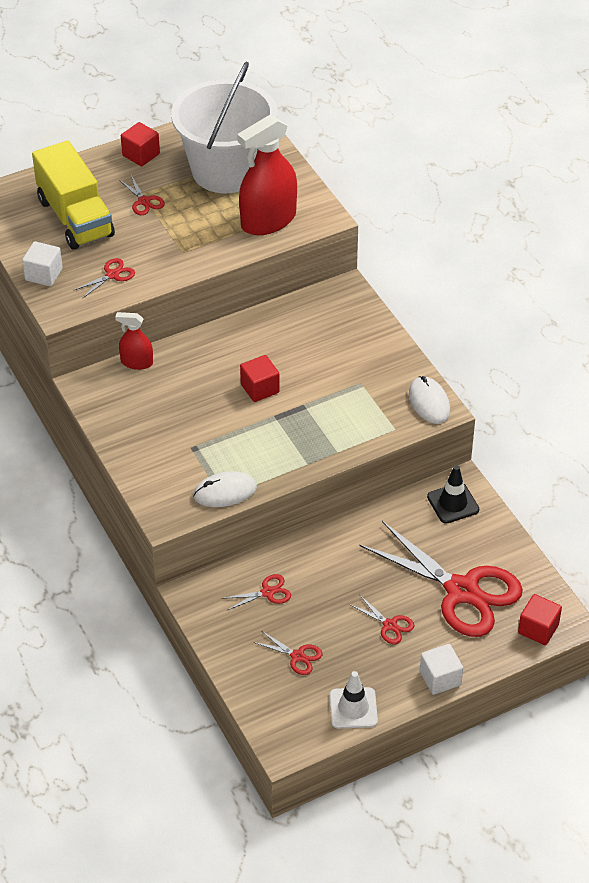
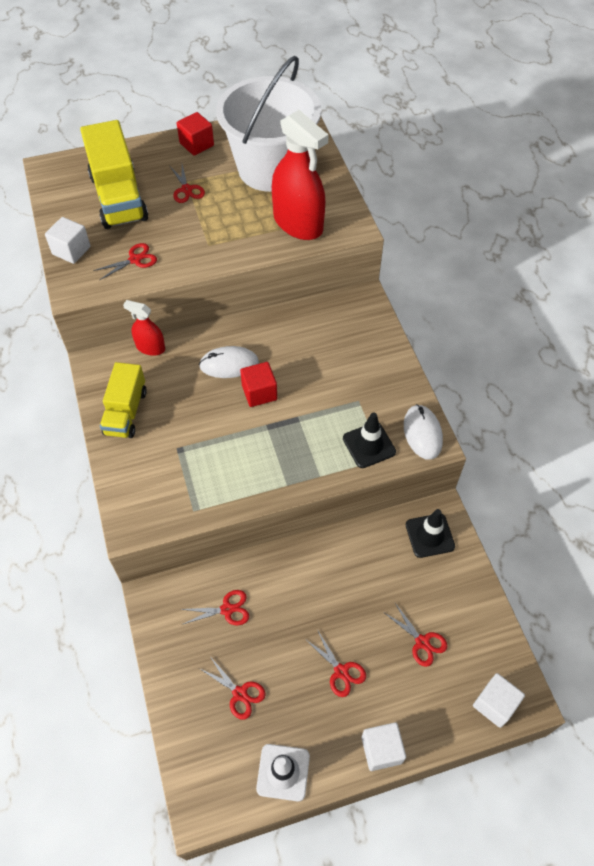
camera: 10 degrees right, 10 degrees up
white mouse [193,471,257,507] -> white mouse moved to [199,346,259,378]
red spray bottle [237,115,297,235] -> red spray bottle turned 105 degrees counterclockwise [272,110,329,240]
red scissors [359,521,523,637] -> red scissors [385,603,448,667], size x0.40
red cube [518,594,562,645] -> white cube [473,673,525,728]
none -> yellow truck [100,362,147,438]
none -> black traffic cone [343,412,396,468]

